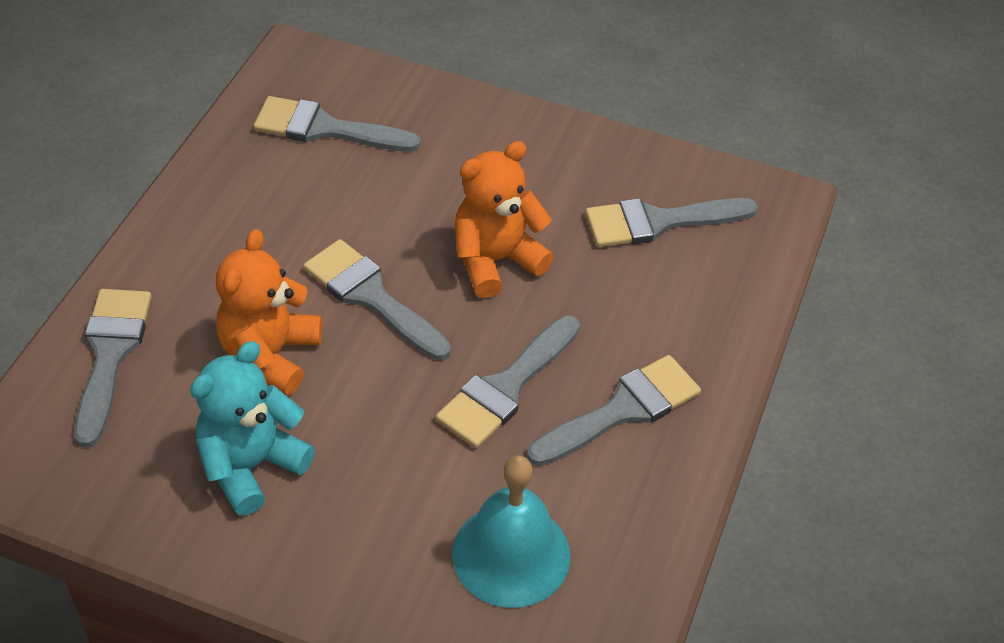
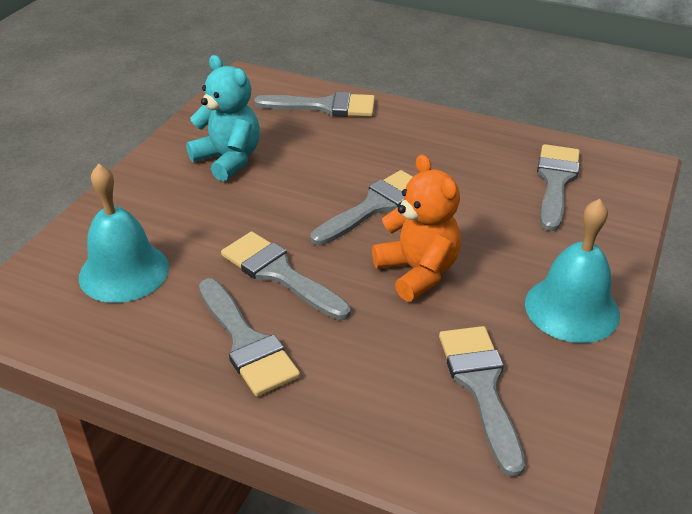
camera: 95 degrees right, 10 degrees down
orange teddy bear [216,229,322,396] -> none
none -> turquoise bell [525,199,620,343]

